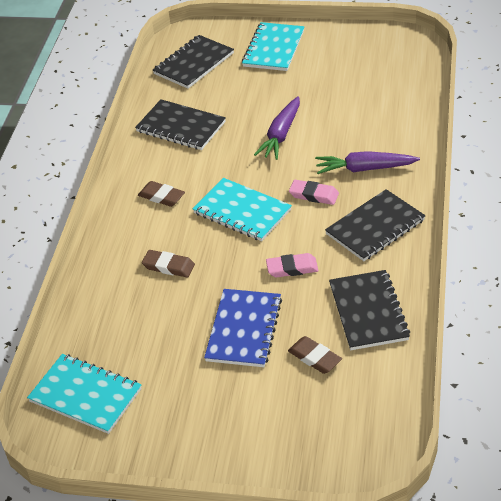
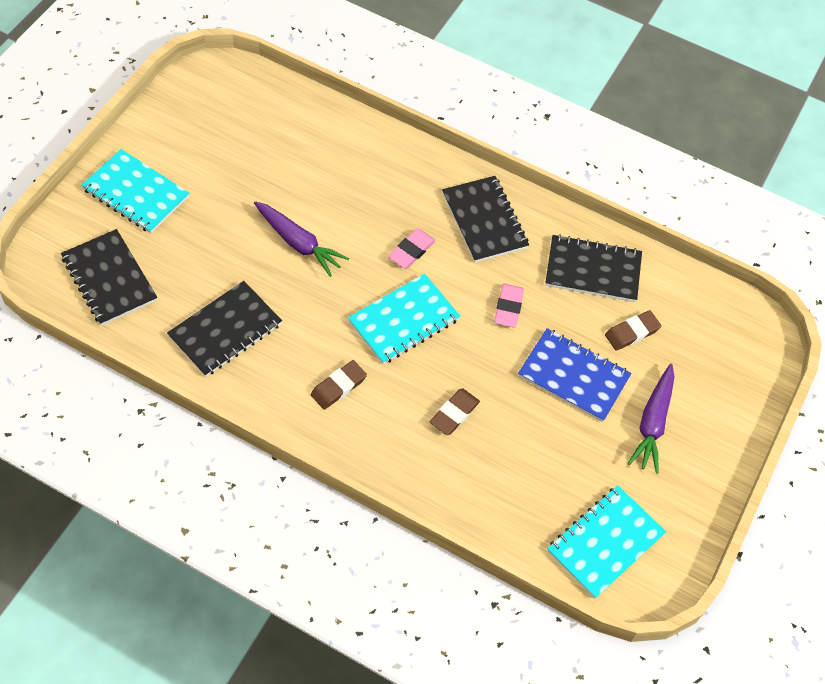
camera: 80 degrees left, 15 degrees up
purple carrot [315,151,420,174] -> purple carrot moved to [628,364,674,474]

